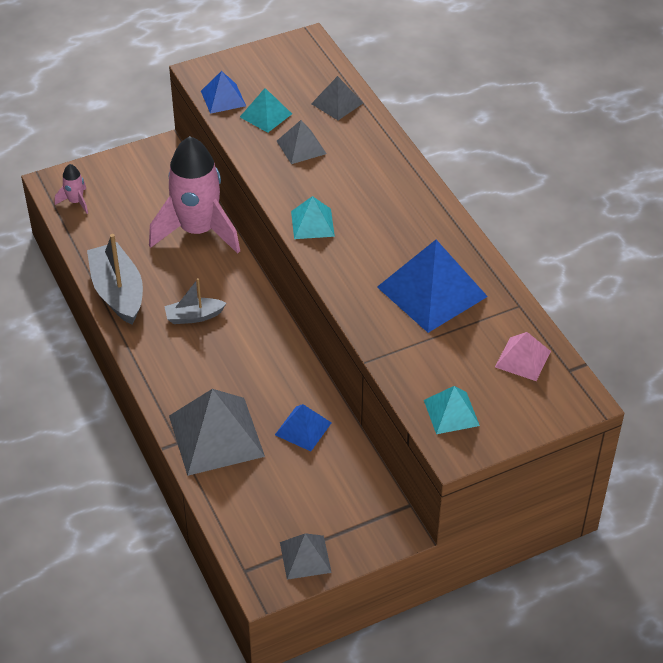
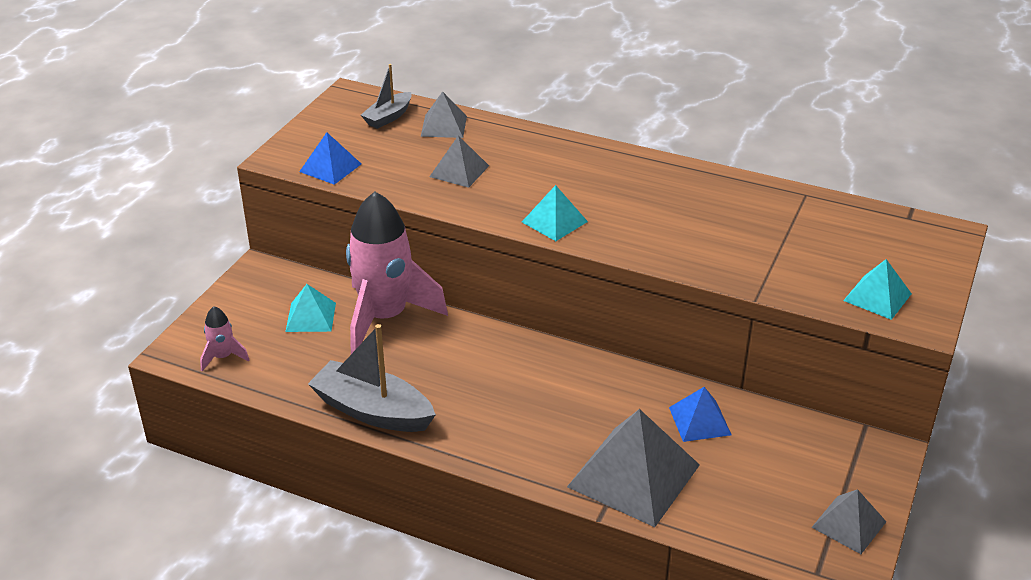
camera: 40 degrees left, 10 degrees down
grey boat [164,278,226,324] -> grey boat moved to [361,64,412,129]
turquoise pyramid [240,88,292,133] -> turquoise pyramid moved to [285,284,336,332]
blue pyramid [377,240,488,333] -> none
pink pyramid [495,332,551,381] -> none

